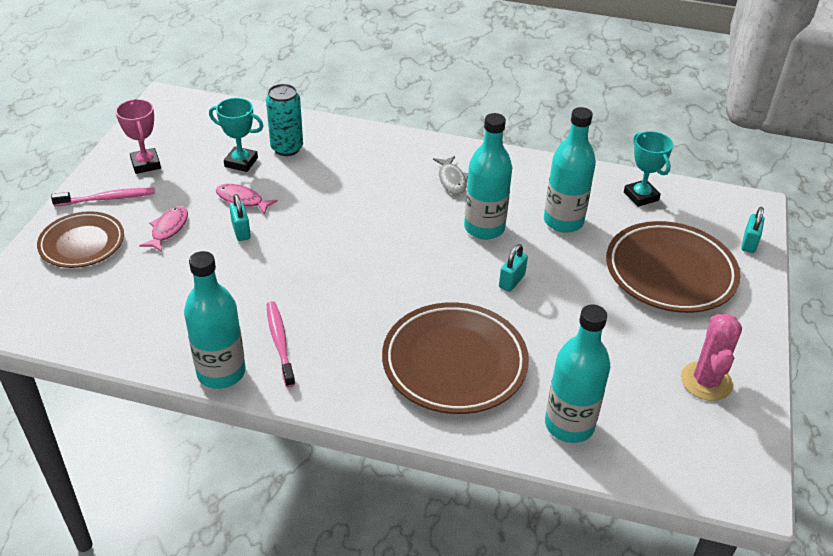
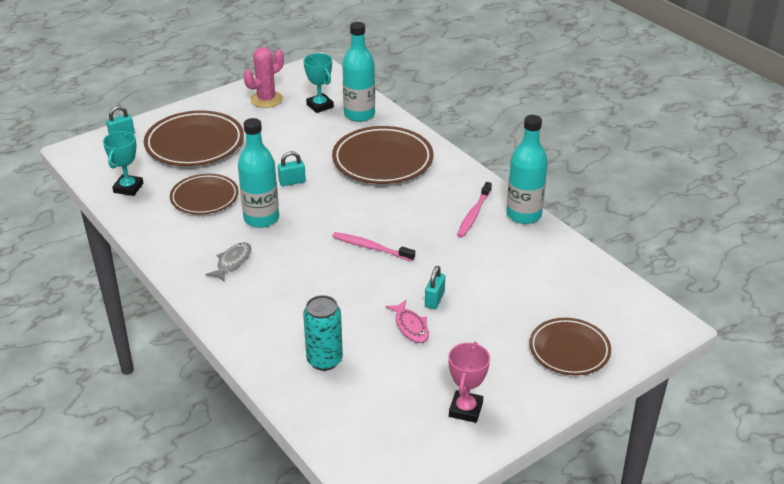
camera: 140 degrees left, 5 degrees down
pink toothbrush [51,188,155,206] -> pink toothbrush moved to [332,232,415,261]
pink fish [139,206,188,252] -> none
turquoise trophy [209,98,263,172] -> turquoise trophy moved to [304,53,334,113]
turquoise bottle [544,107,596,233] -> brown plate [170,174,239,215]

